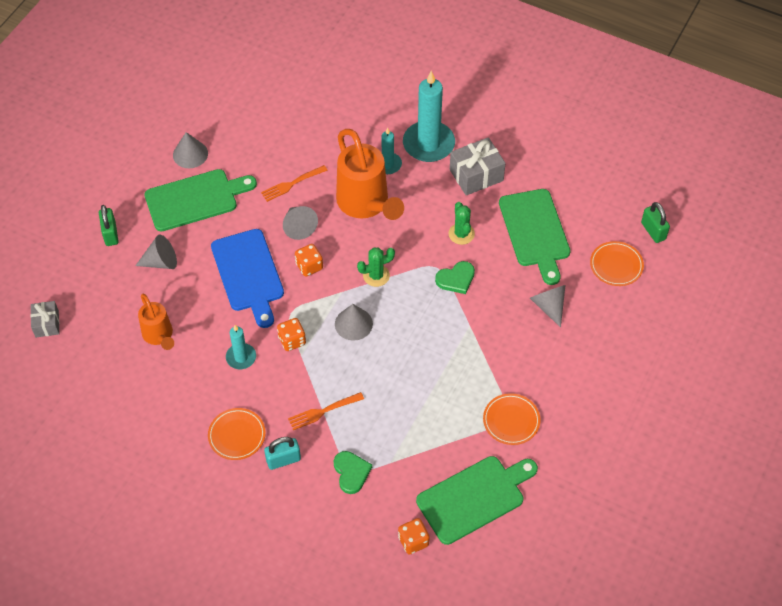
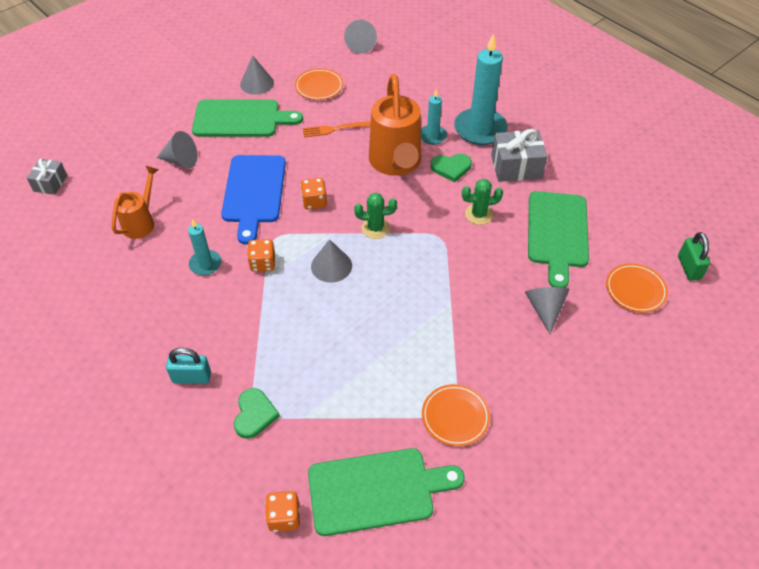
camera: 20 degrees right, 5 degrees down
green padlock [99,205,119,246] -> none
orange watering can [138,294,174,350] -> orange watering can turned 150 degrees counterclockwise [112,166,159,239]
orange plate [208,408,266,460] -> orange plate moved to [295,68,343,100]
grey cone [283,206,318,240] -> grey cone moved to [344,20,377,54]
orange fork [288,392,364,430] -> none
green heart [435,261,475,294] -> green heart moved to [431,154,472,182]
green cactus [448,202,475,245] -> green cactus turned 75 degrees clockwise [462,179,503,225]

